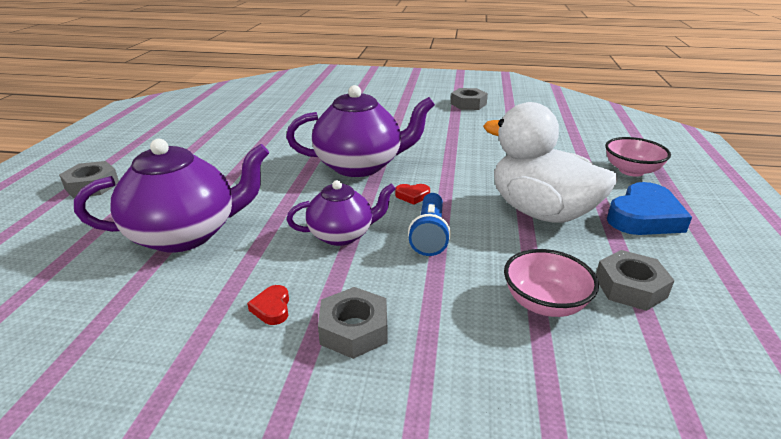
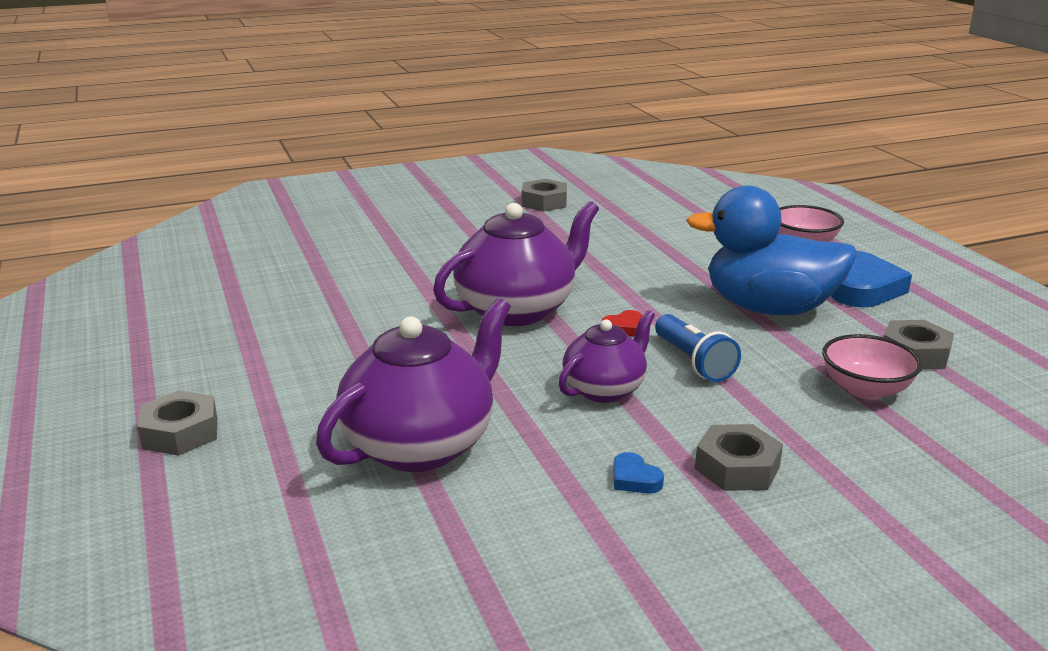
camera: 30 degrees left, 5 degrees down
red heart [247,285,289,325] -> blue heart [613,452,664,494]
white duck [483,102,618,223] -> blue duck [686,185,857,316]

